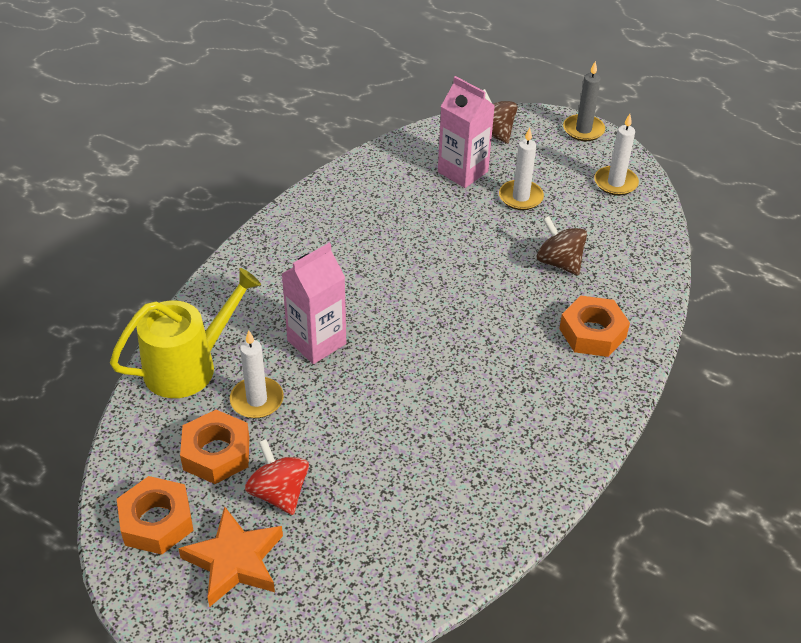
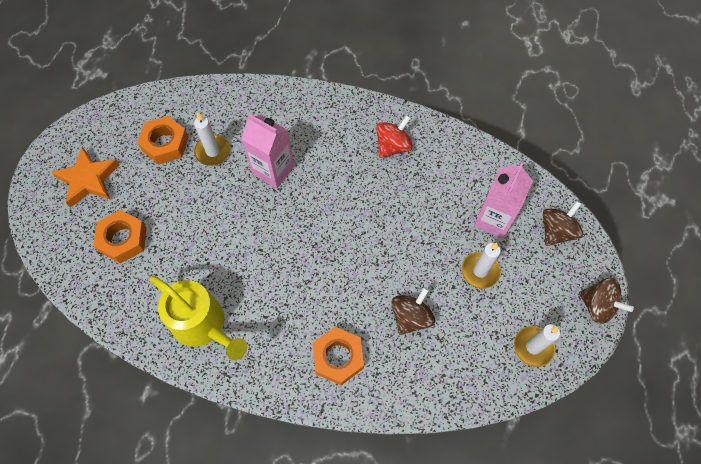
camera: 75 degrees right, 20 degrees up
yellow watering can [110,268,261,398] -> yellow watering can moved to [150,276,247,360]
orange nut [117,476,194,555] -> orange nut moved to [93,210,147,263]
red spinning top [245,439,309,515] -> red spinning top moved to [376,115,413,158]
grey candle [563,61,605,141] -> brown spinning top [579,278,634,324]

